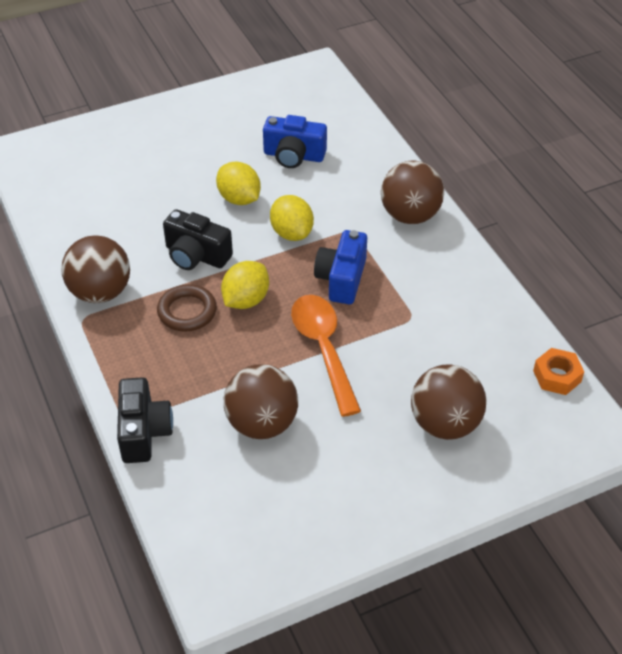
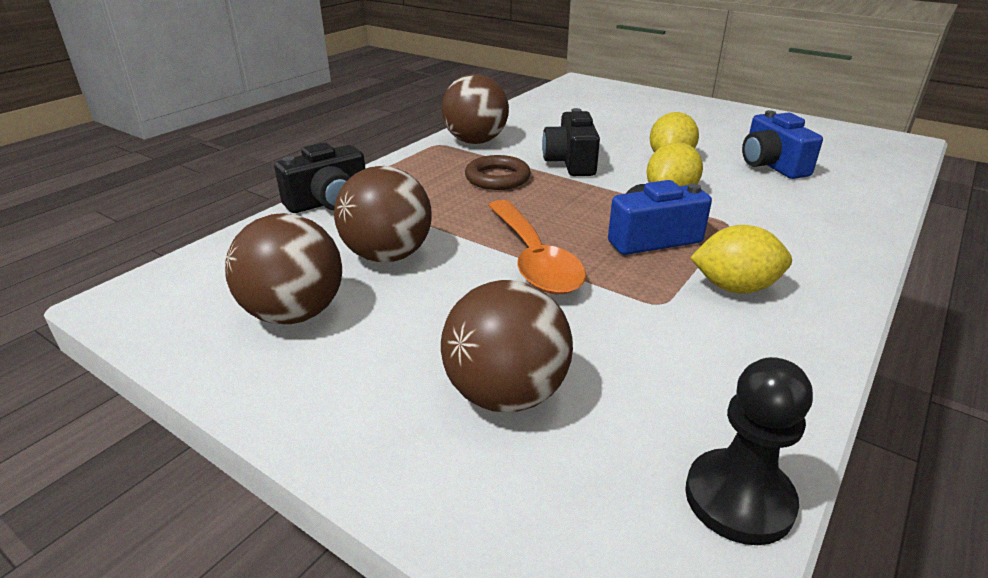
camera: 60 degrees right, 15 degrees down
yellow lemon [221,261,269,309] -> yellow lemon moved to [690,225,792,294]
orange spoon [291,295,361,417] -> orange spoon turned 120 degrees clockwise [488,200,586,294]
brown ball [381,160,444,224] -> brown ball moved to [225,213,342,324]
orange nut [533,348,584,395] -> black pawn [685,357,813,545]

